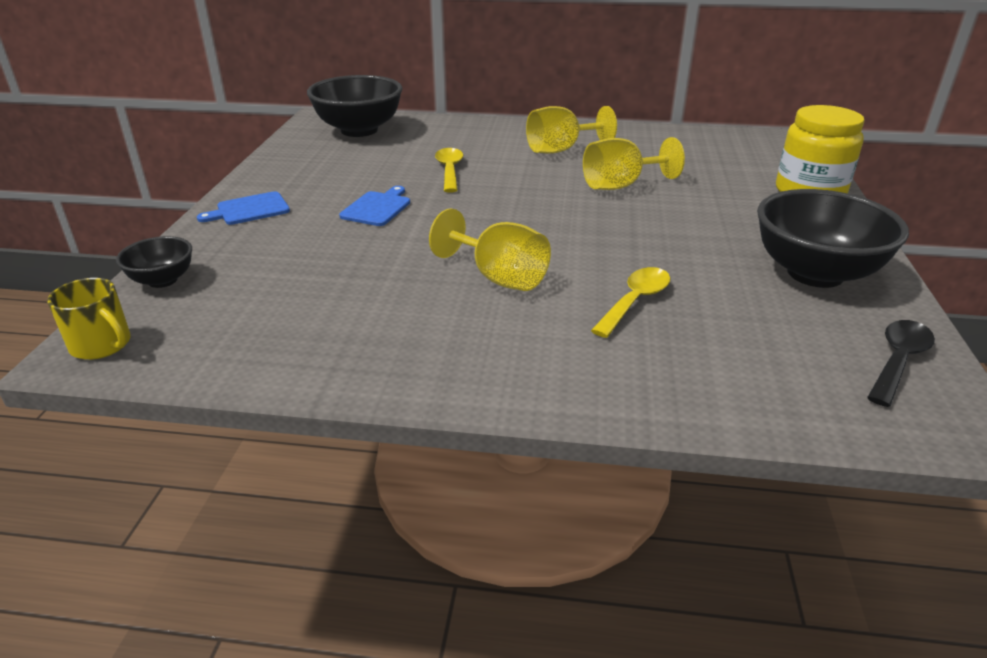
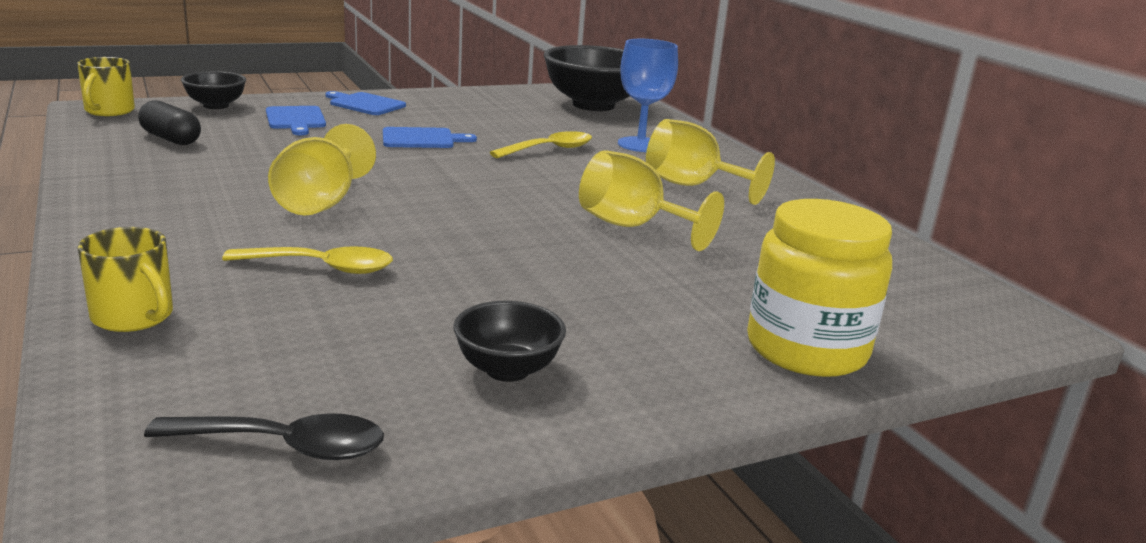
camera: 55 degrees right, 10 degrees down
black bowl [757,189,909,288] -> black bowl [453,301,566,382], size x0.51
none -> yellow mug [77,227,173,332]
none -> black capsule [138,101,201,145]
none -> blue cutting board [266,106,326,135]
none -> blue goblet [618,39,678,152]

